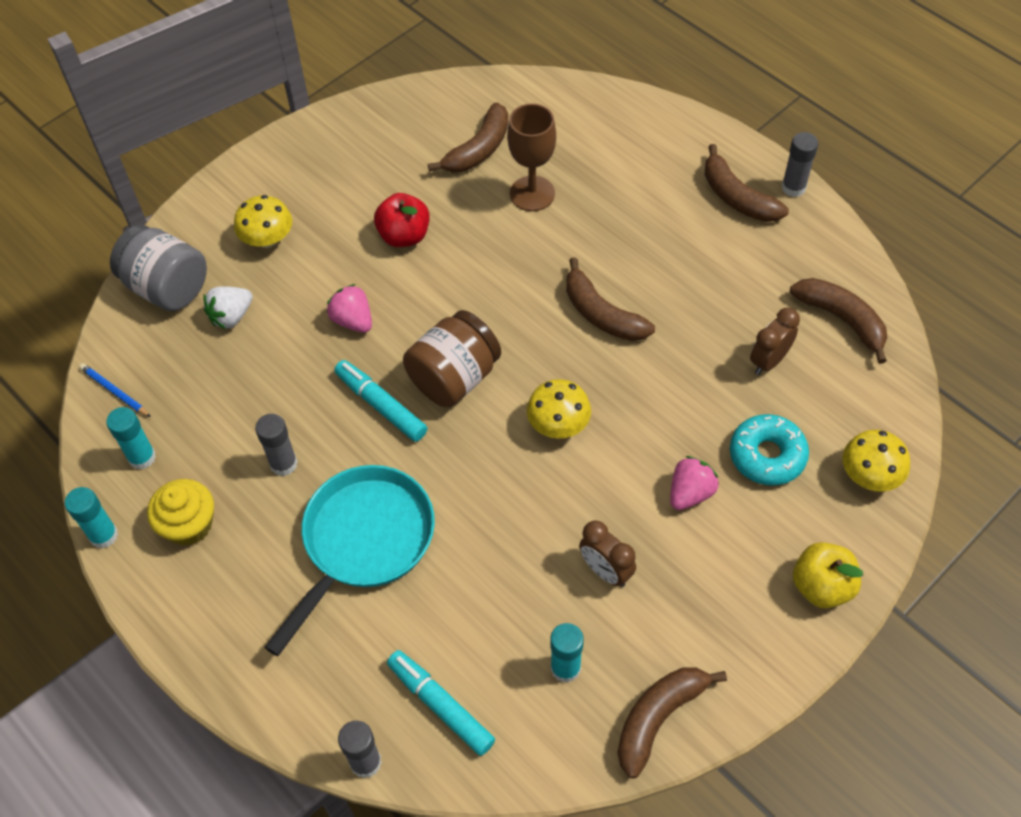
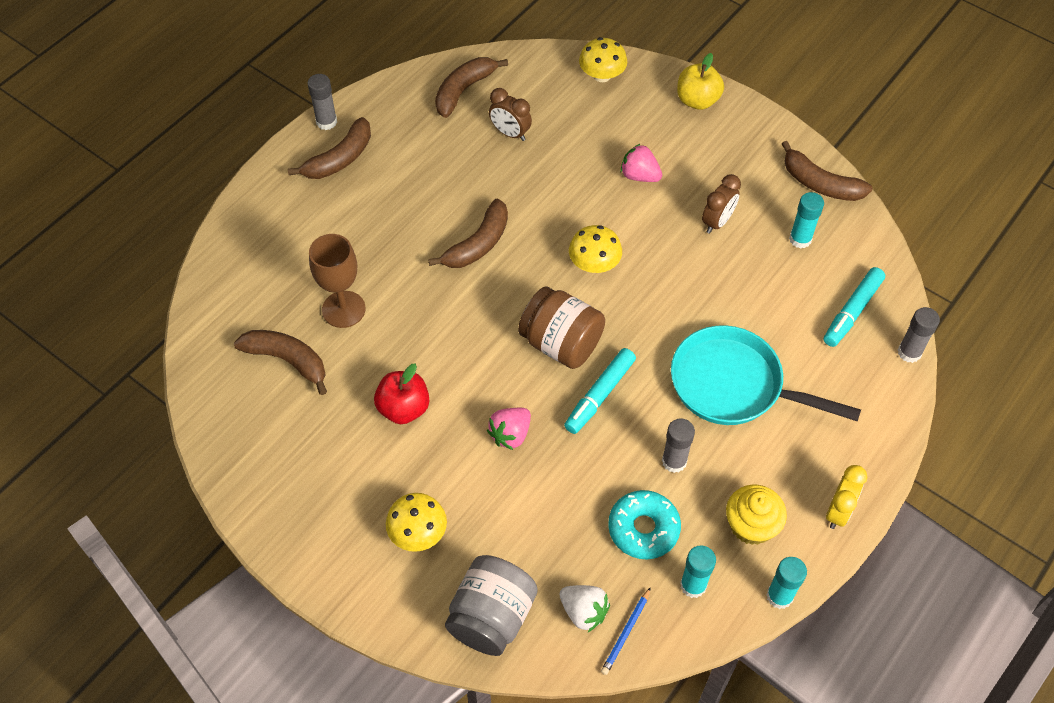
camera: 100 degrees left, 0 degrees up
white strawberry [204,286,253,329] -> white strawberry moved to [559,585,610,632]
turquoise donut [730,414,809,485] -> turquoise donut moved to [608,490,681,559]
none -> yellow clock [826,465,867,529]

